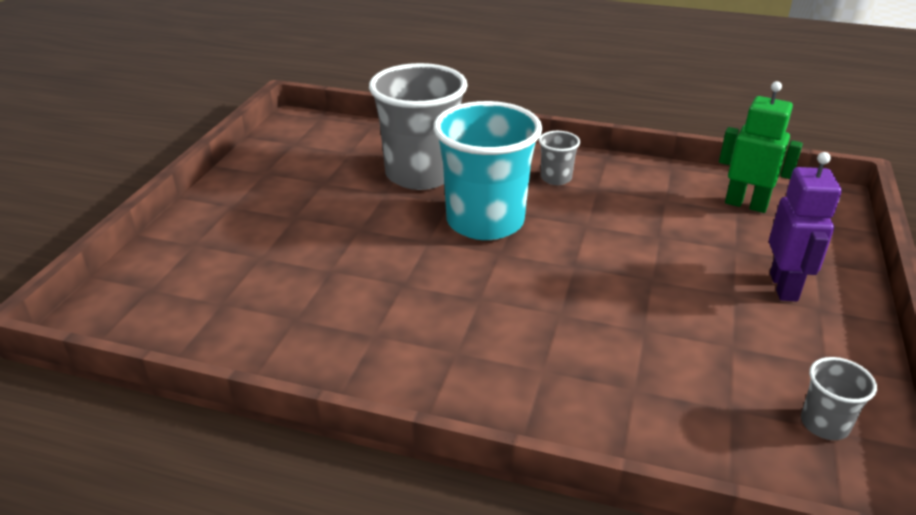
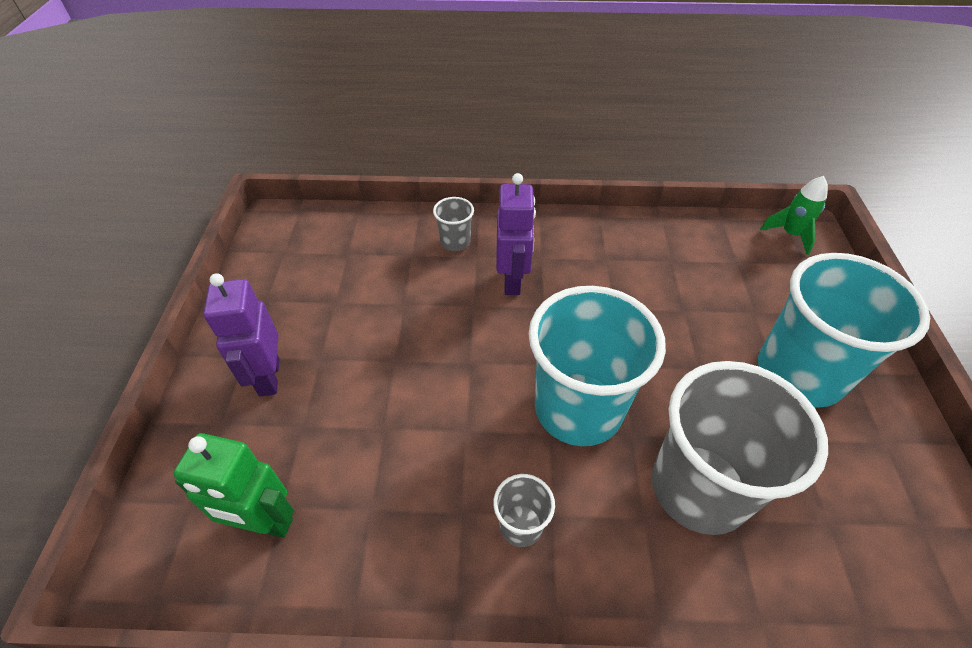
camera: 165 degrees right, 15 degrees up
grey cup [801,357,877,440] -> grey cup moved to [433,197,474,251]
none -> purple robot [496,173,536,295]
none -> turquoise cup [758,253,930,408]
none -> green rocket [760,176,828,255]

